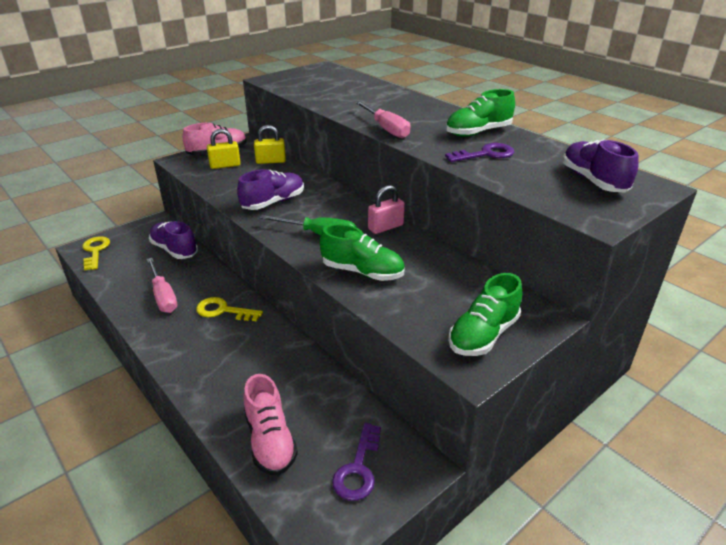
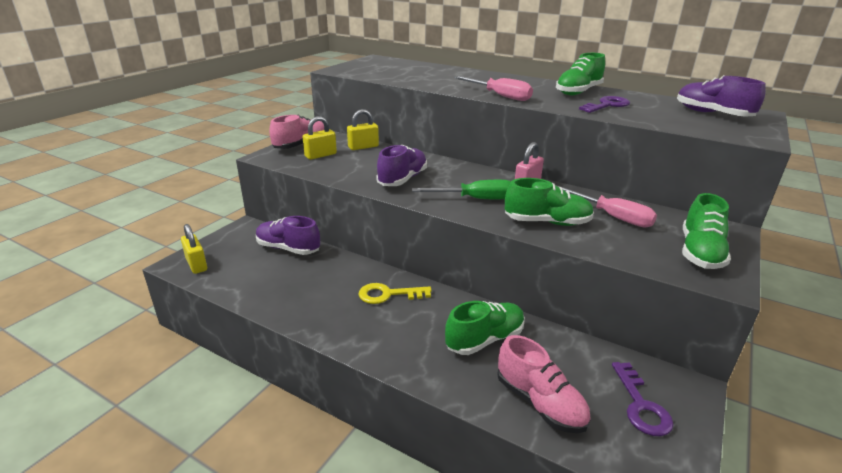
camera: 20 degrees left, 5 degrees down
yellow key [82,236,110,271] -> yellow padlock [181,224,207,274]
pink screwdriver [147,258,177,313] -> pink screwdriver moved to [555,185,657,228]
none -> green shoe [445,301,525,355]

